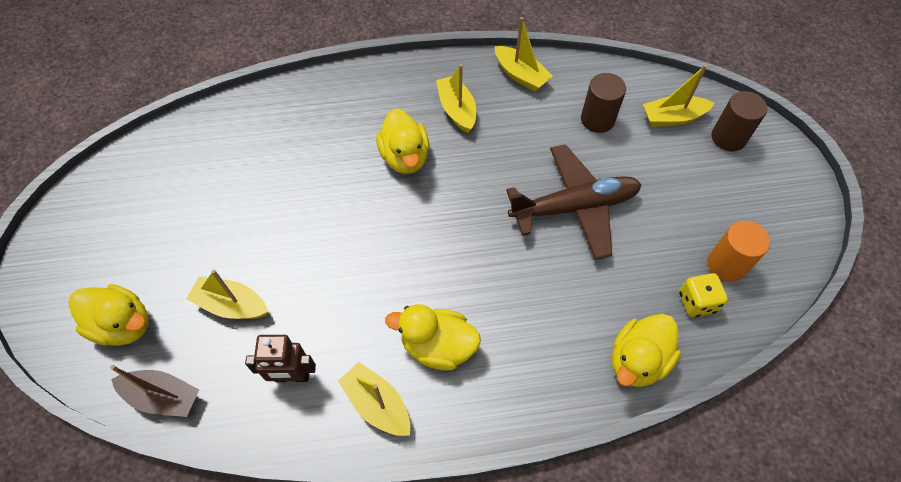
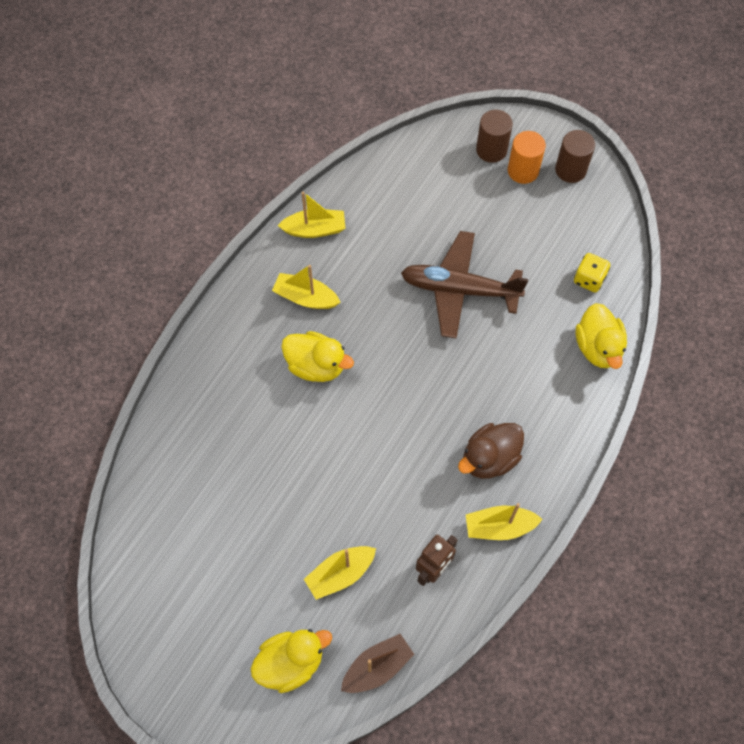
camera: 50 degrees left, 5 degrees up
yellow duck [385,304,481,371] -> brown duck [458,423,524,479]
brown plane [506,144,642,260] -> brown plane turned 105 degrees counterclockwise [401,231,528,338]
brown cylinder [581,73,626,133] -> brown cylinder moved to [555,130,595,183]
yellow boat [643,65,714,127] -> none
orange cylinder [707,221,770,282] -> orange cylinder moved to [508,131,546,184]

